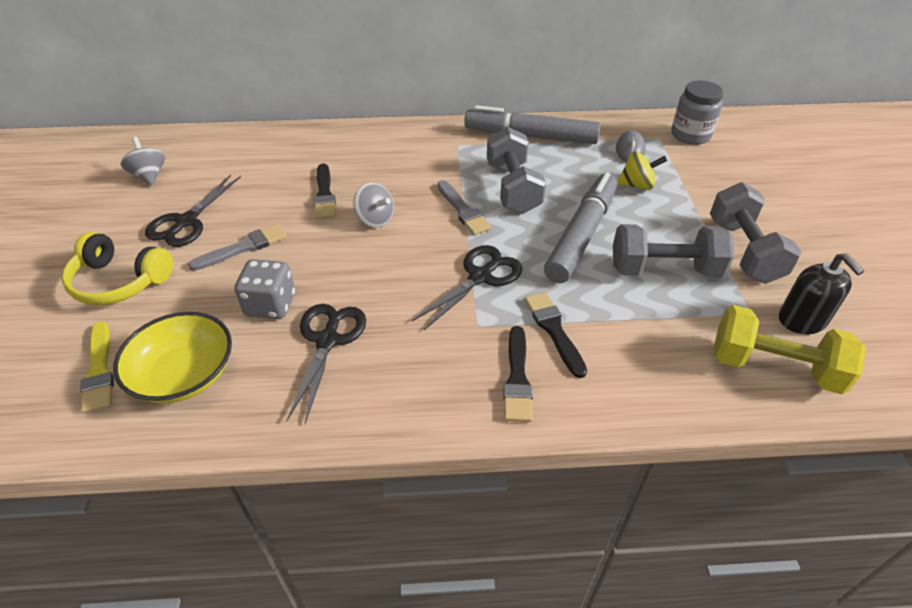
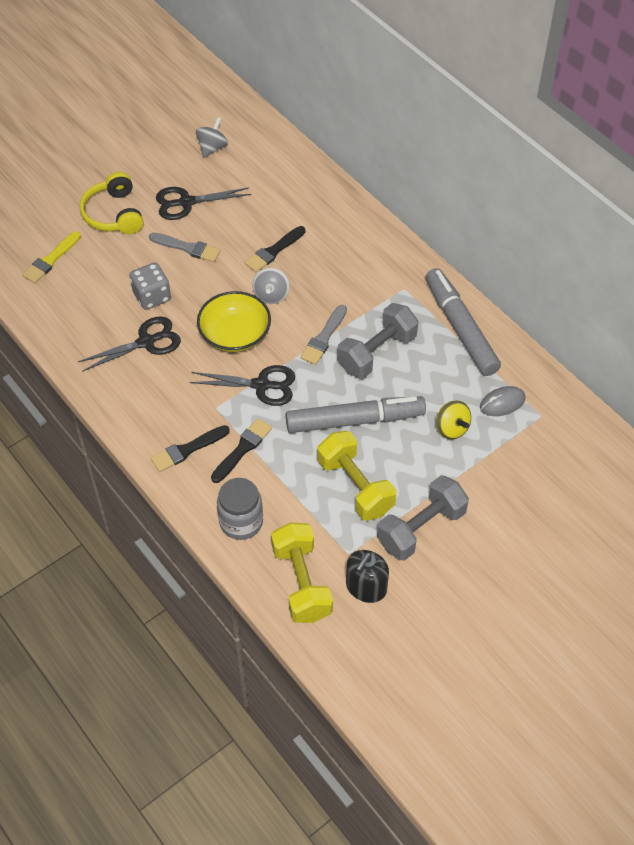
camera: 55 degrees right, 10 degrees up
yellow bowl [113,312,232,403] -> yellow bowl moved to [197,291,271,352]
grey dumbbell [613,224,734,278] -> yellow dumbbell [318,431,396,521]
grey jar [671,81,724,145] -> grey jar moved to [217,478,263,540]

